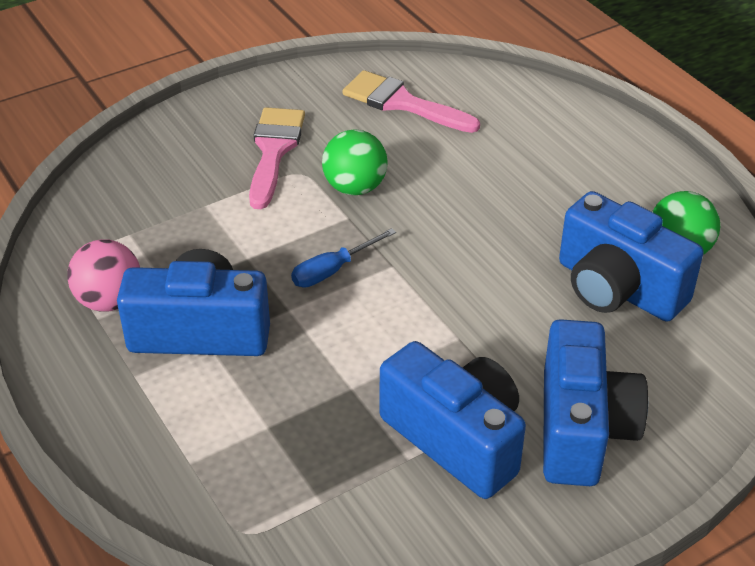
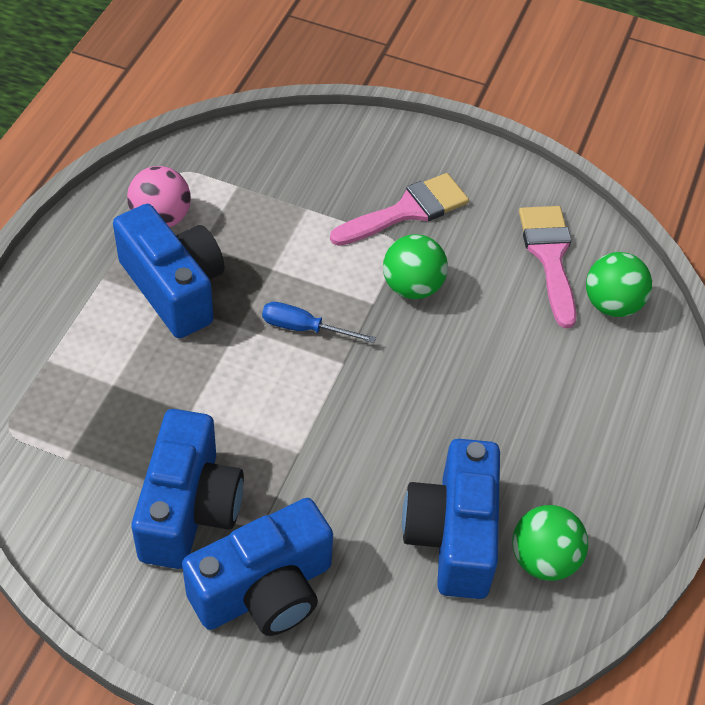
camera: 50 degrees right, 10 degrees up
none -> green ball [586,252,652,317]

